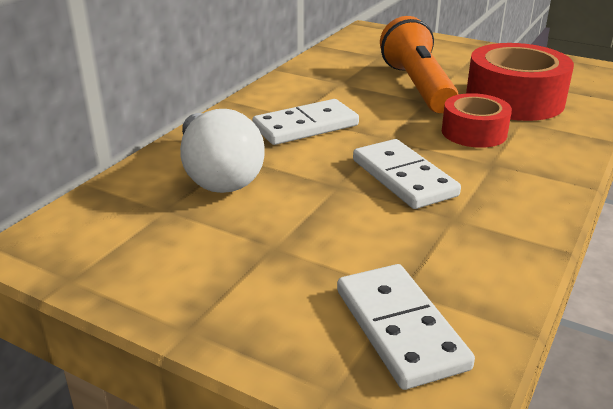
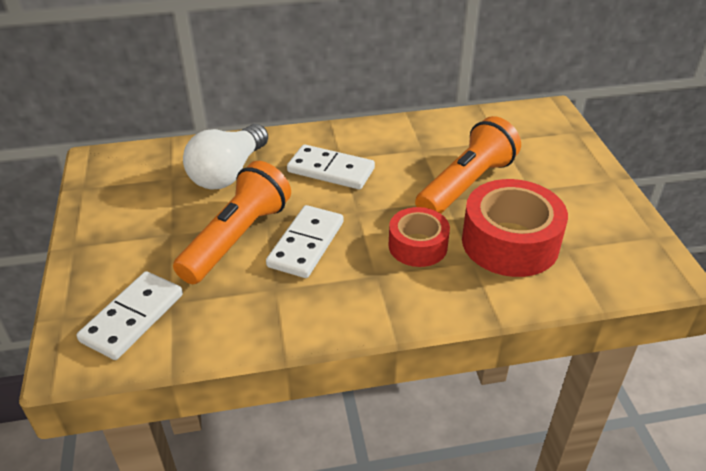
camera: 50 degrees right, 10 degrees up
none -> orange flashlight [173,161,291,284]

